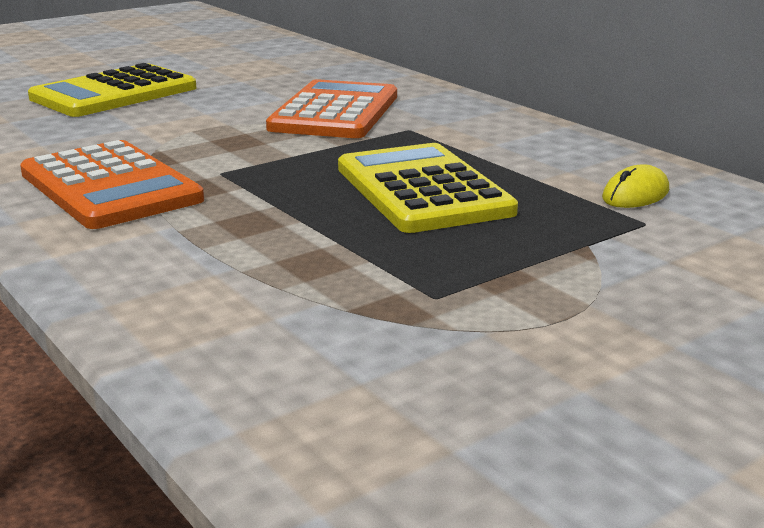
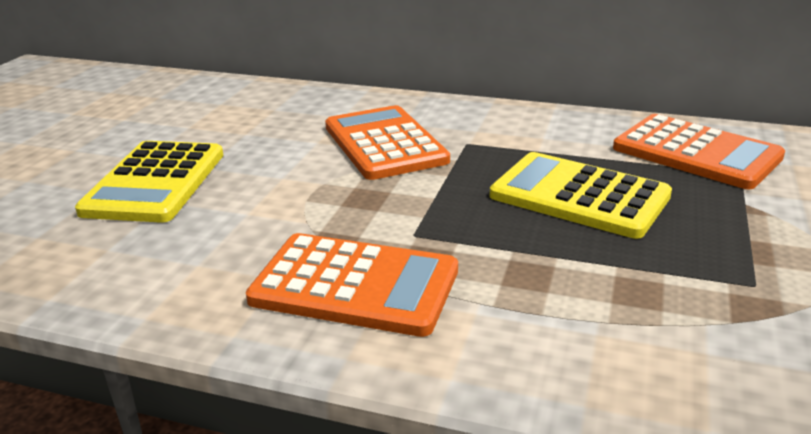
camera: 35 degrees left, 5 degrees up
yellow mouse [602,164,669,208] -> orange calculator [613,114,785,189]

